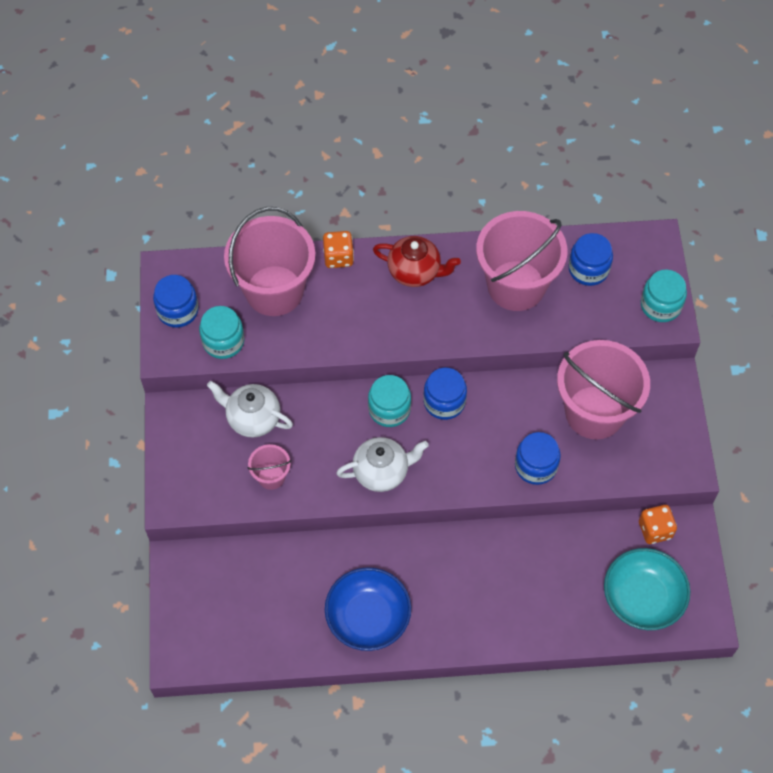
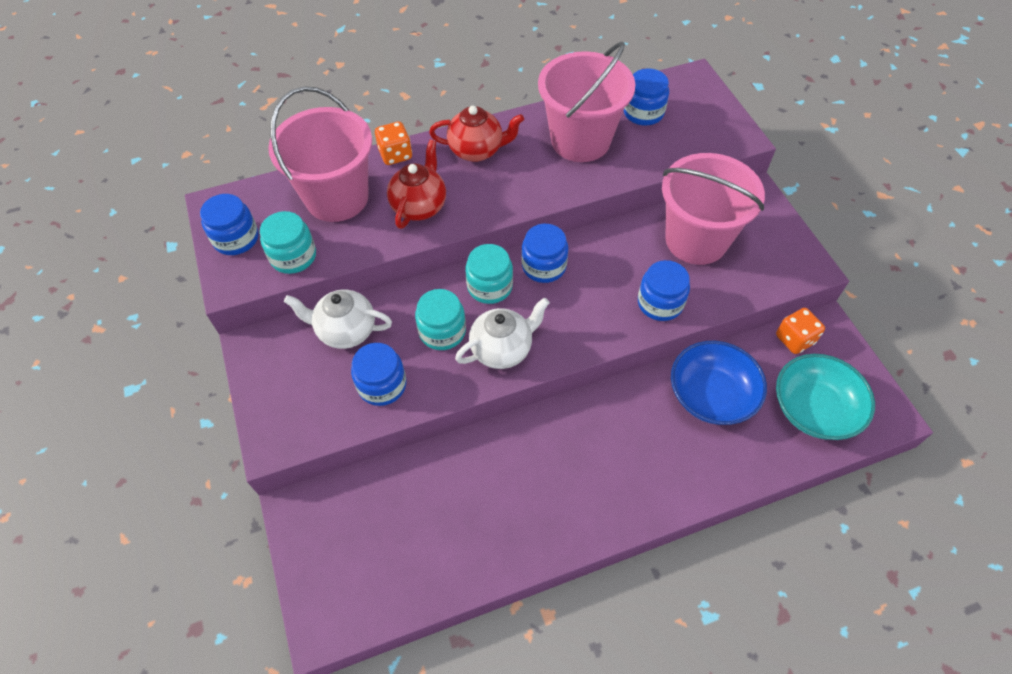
camera: 15 degrees left, 5 degrees down
pink bucket [247,444,291,490] -> blue jar [351,343,406,406]
blue bowl [325,567,411,651] -> blue bowl moved to [671,341,767,425]
turquoise jar [641,269,687,322] -> turquoise jar moved to [415,289,466,350]
none -> red teapot [387,140,446,229]

